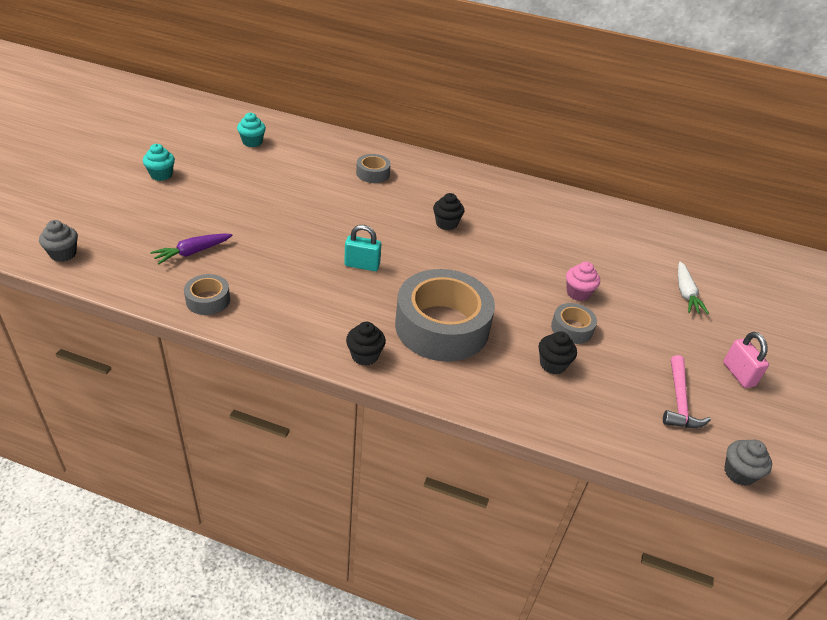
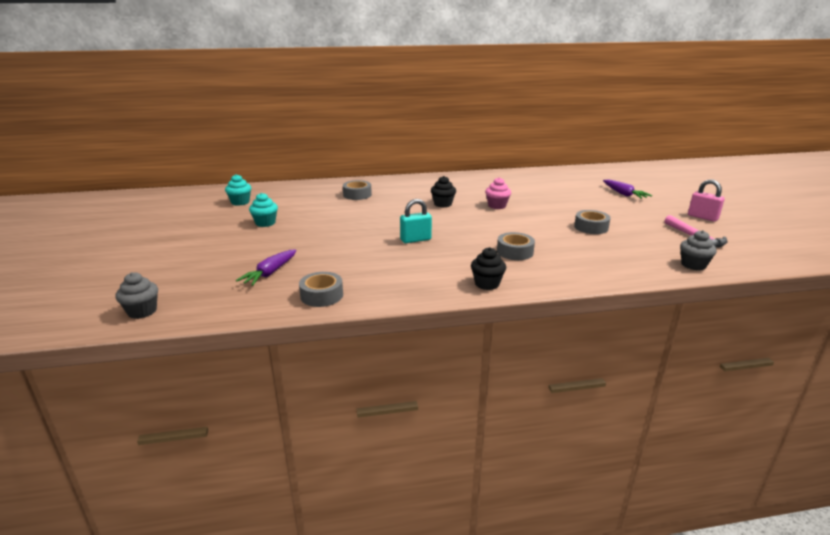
camera: 25 degrees left, 15 degrees down
turquoise cupcake [143,144,175,181] -> turquoise cupcake moved to [249,193,278,227]
grey tape [395,269,495,362] -> grey tape [497,232,535,260], size x0.45
black cupcake [539,331,577,374] -> none
pink cupcake [566,262,600,301] -> pink cupcake moved to [485,177,511,209]
white carrot [678,262,709,314] -> purple carrot [603,179,652,199]
grey cupcake [724,439,772,486] -> grey cupcake moved to [680,230,717,270]

